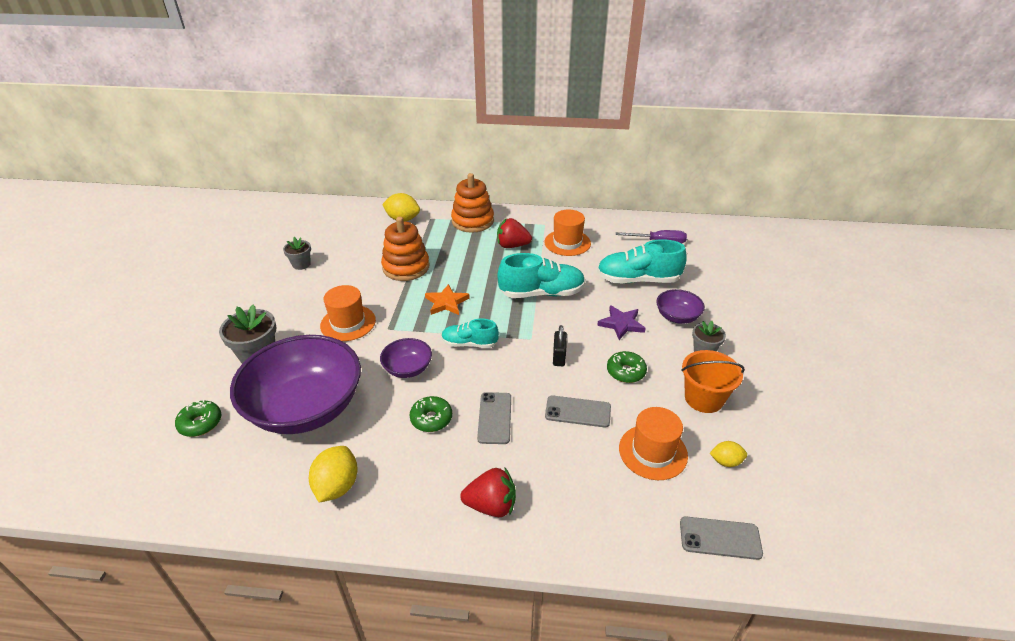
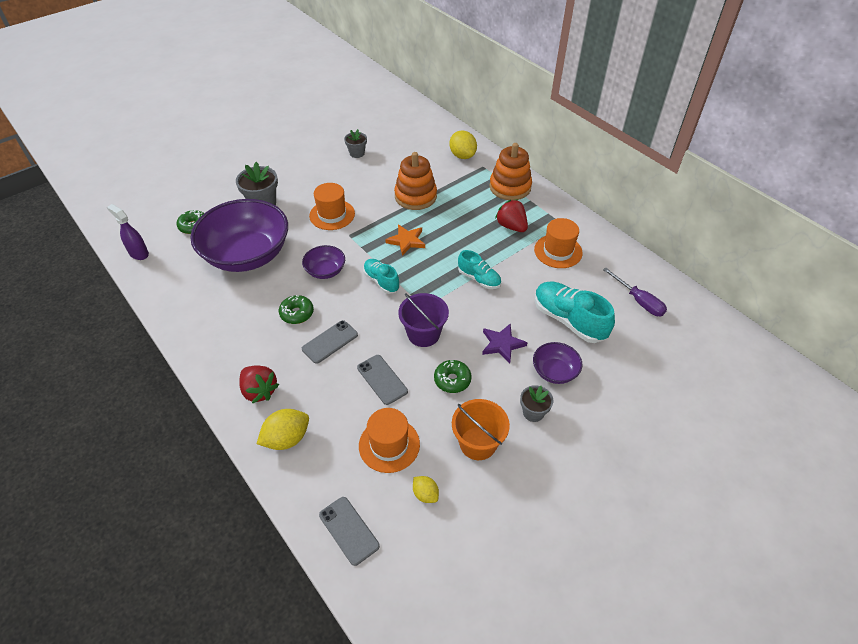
camera: 45 degrees right, 10 degrees up
yellow lemon [309,446,357,502] -> yellow lemon moved to [257,409,309,450]
turquoise shoe [497,253,585,298] -> turquoise shoe [458,250,501,289], size x0.60
black padlock [553,325,567,366] -> purple bucket [398,293,449,347]
none -> purple spray bottle [107,204,149,260]

